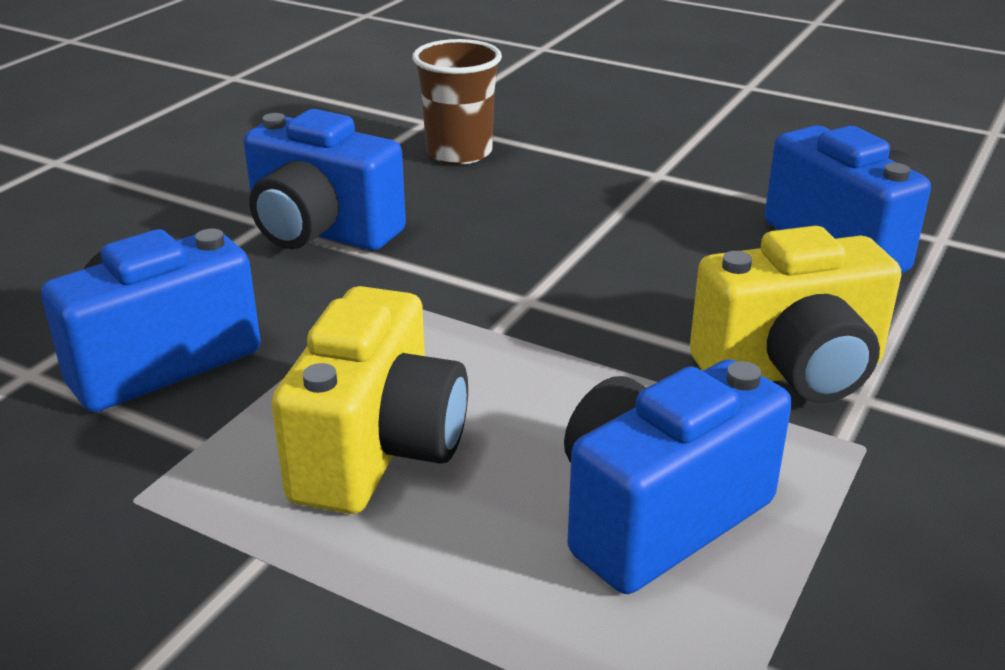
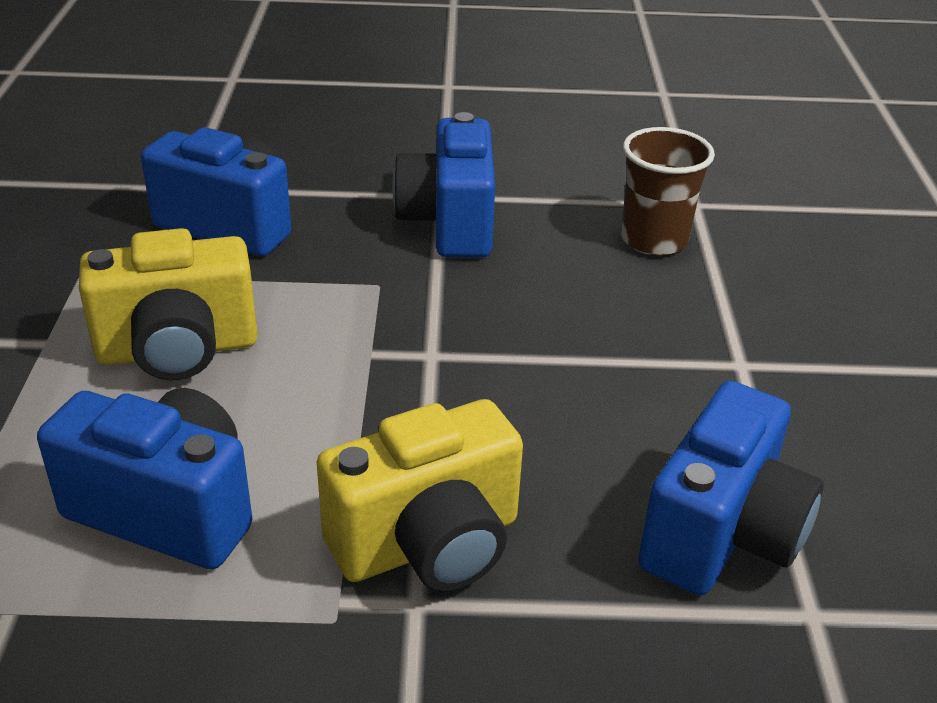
camera: 60 degrees right, 5 degrees up
yellow camera [690,226,902,403] -> yellow camera turned 75 degrees counterclockwise [317,399,523,592]

